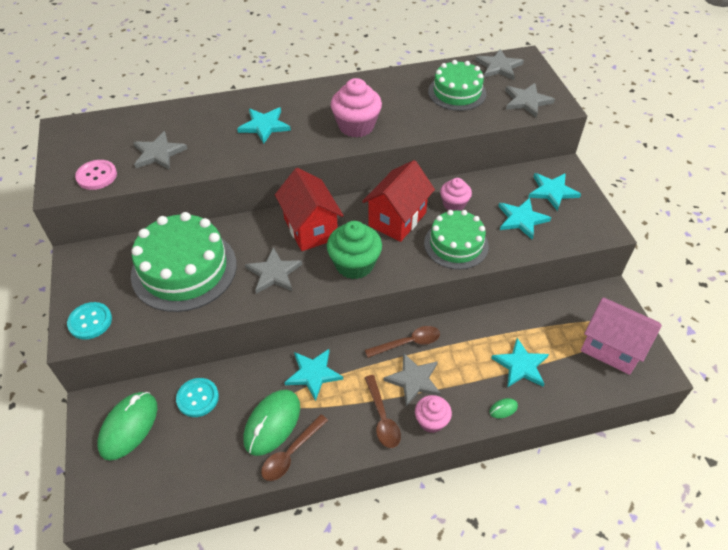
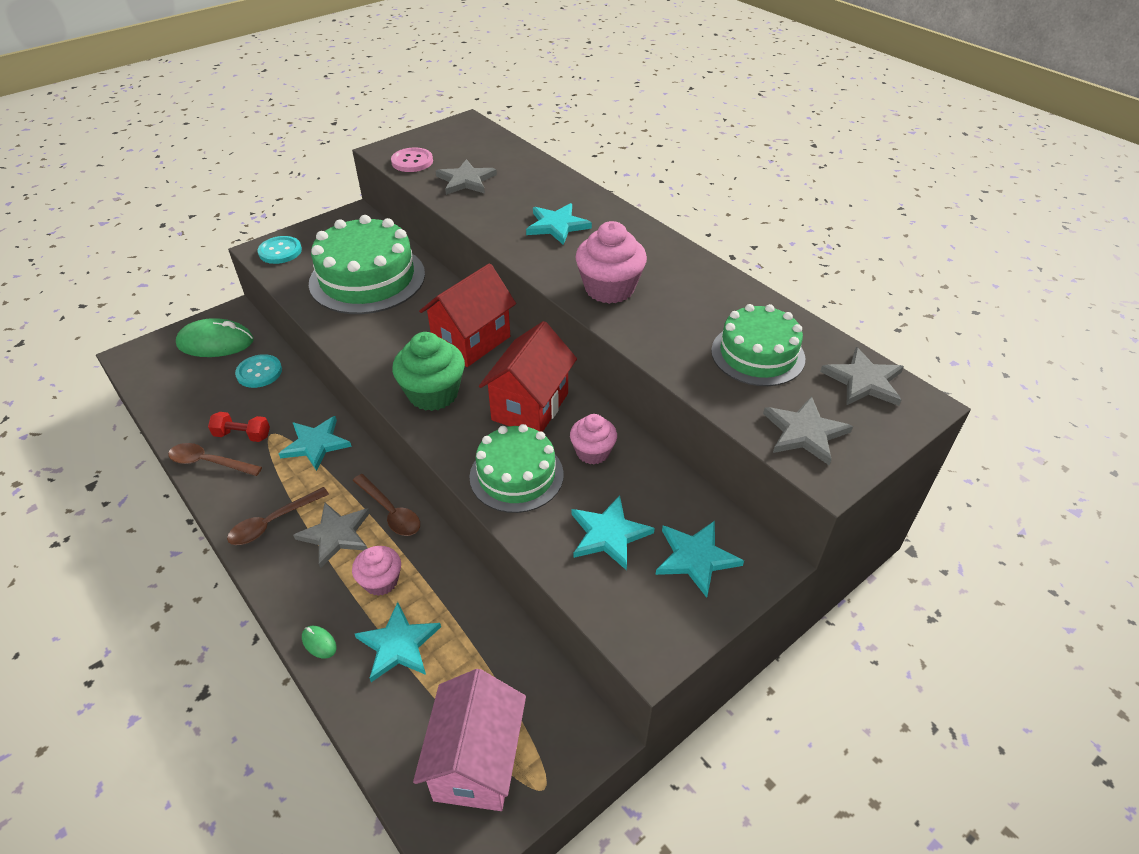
camera: 65 degrees right, 5 degrees down
green mouse [243,390,300,456] -> red dumbbell [208,412,270,442]
grey star [245,247,302,294] -> none
red house [362,160,435,242] -> red house turned 75 degrees counterclockwise [479,321,577,432]
pink cupcake [415,395,452,433] -> pink cupcake moved to [352,546,401,596]

